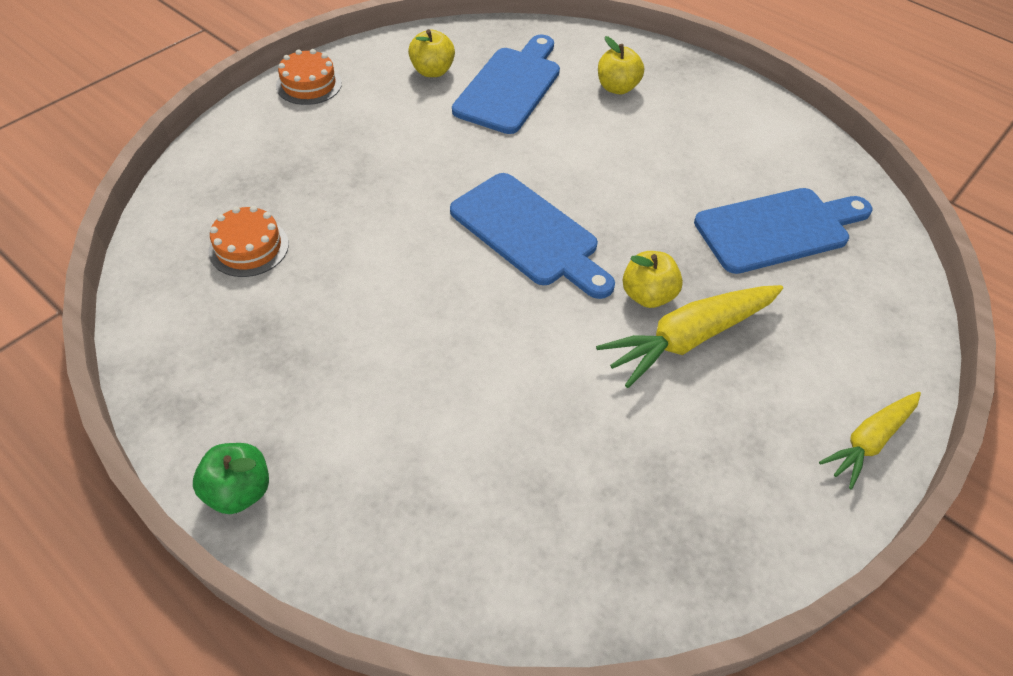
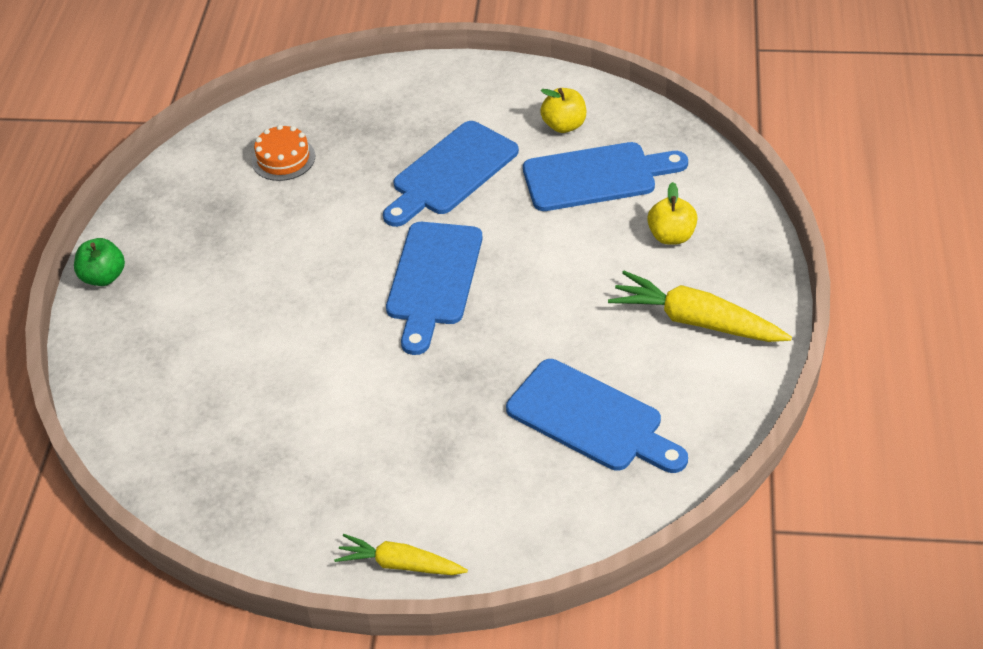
camera: 60 degrees right, 5 degrees down
orange cake [276,49,342,105] -> none
yellow carrot [596,285,783,388] -> yellow carrot moved to [608,271,792,342]
yellow apple [623,251,683,308] -> none
none -> blue cutting board [383,121,519,227]

